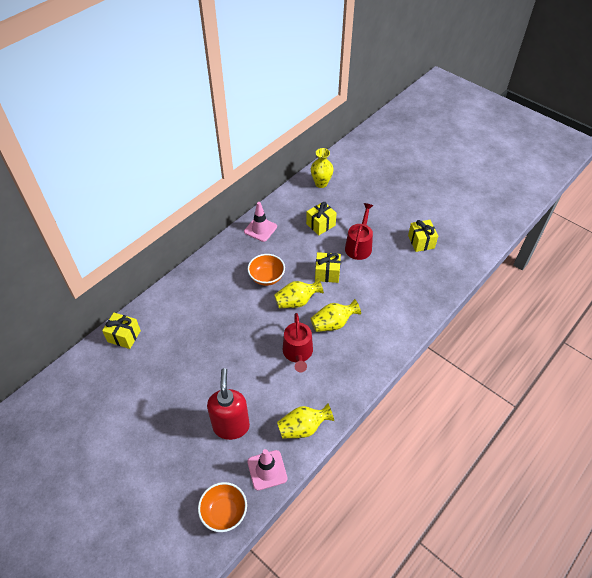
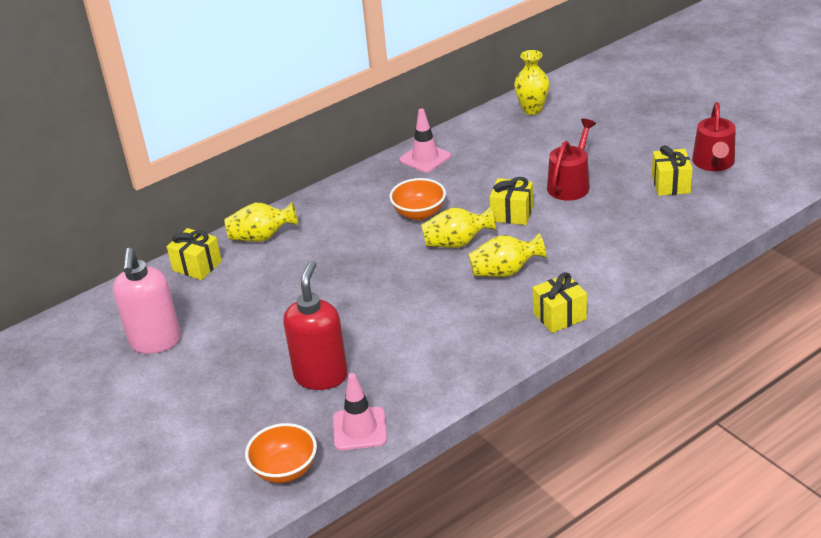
camera: 15 degrees right, 15 degrees down
yellow vase [277,403,334,439] -> yellow vase moved to [225,202,298,242]
red watering can [283,313,313,373] -> red watering can moved to [692,102,736,171]
yellow gift [306,202,337,235] -> yellow gift moved to [533,272,587,333]
none -> pink soap dispenser [113,248,181,354]

